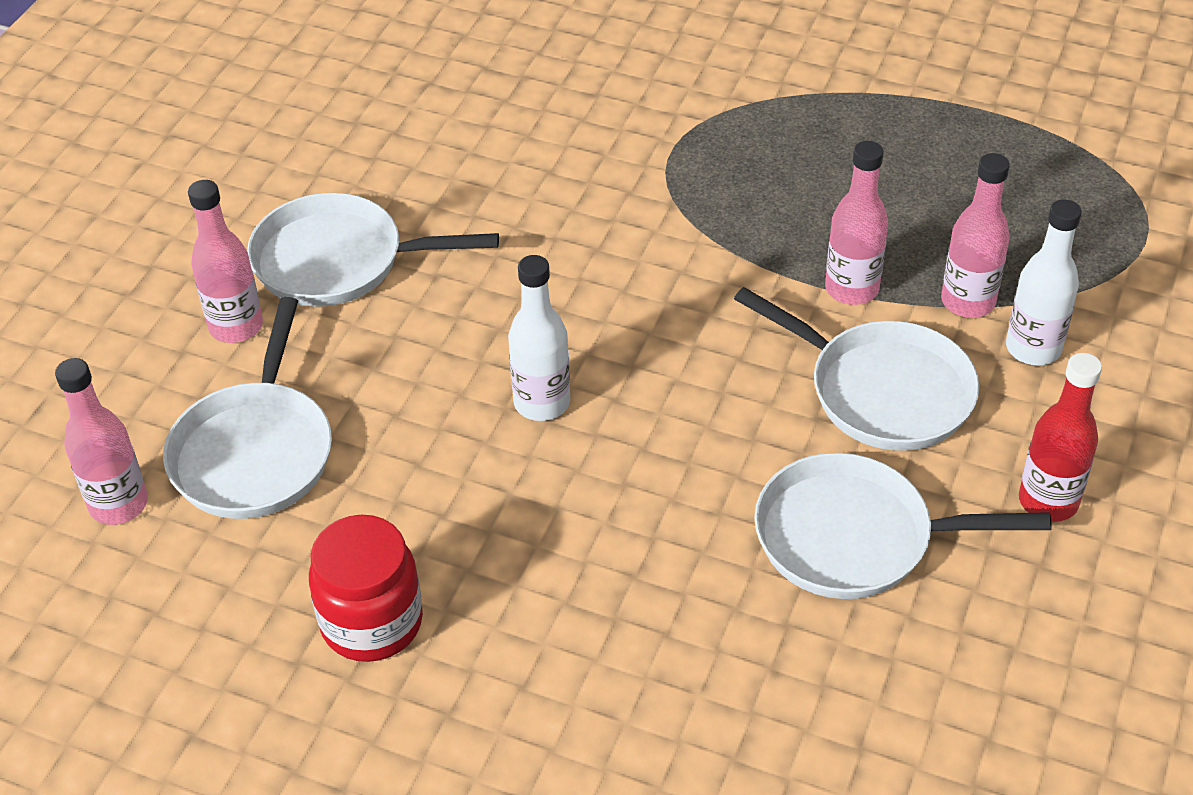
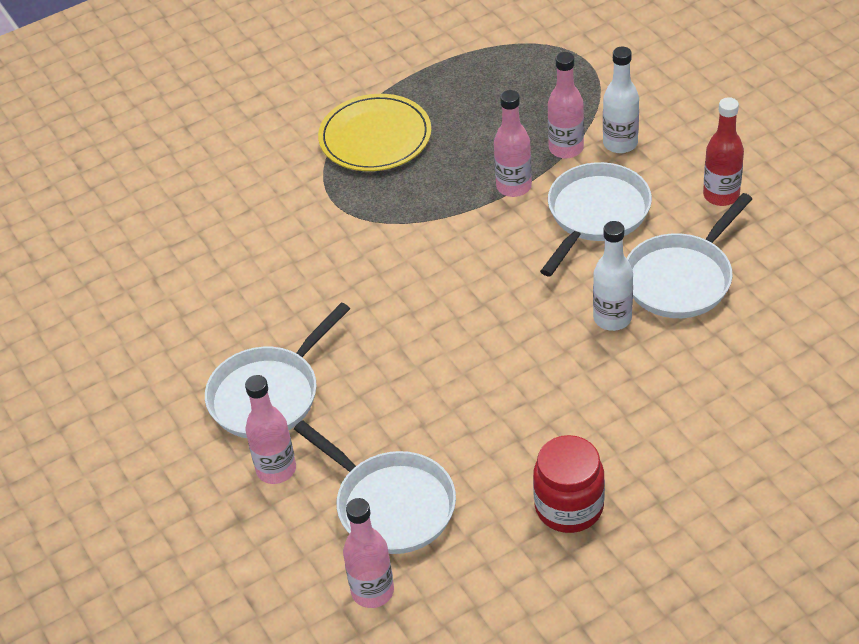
camera: 50 degrees left, 0 degrees up
white bottle [508,255,570,421] -> white bottle moved to [593,221,633,331]
white pan [734,287,980,451] -> white pan turned 45 degrees counterclockwise [540,162,652,277]
none -> yellow plate [318,94,431,171]

